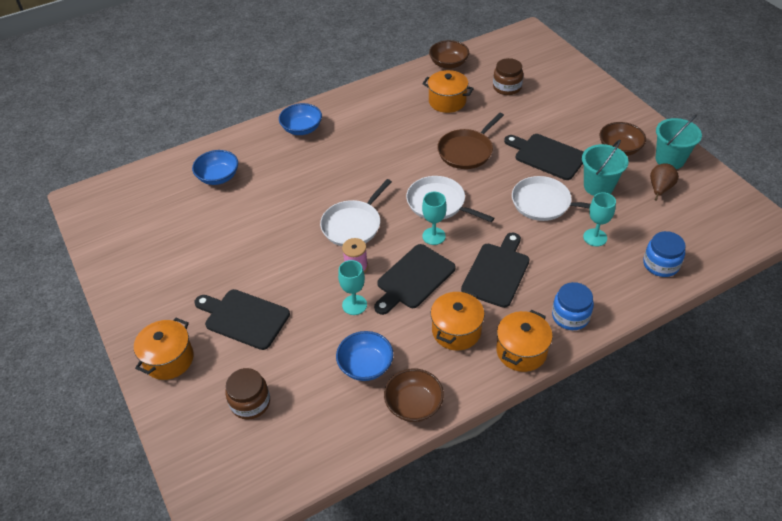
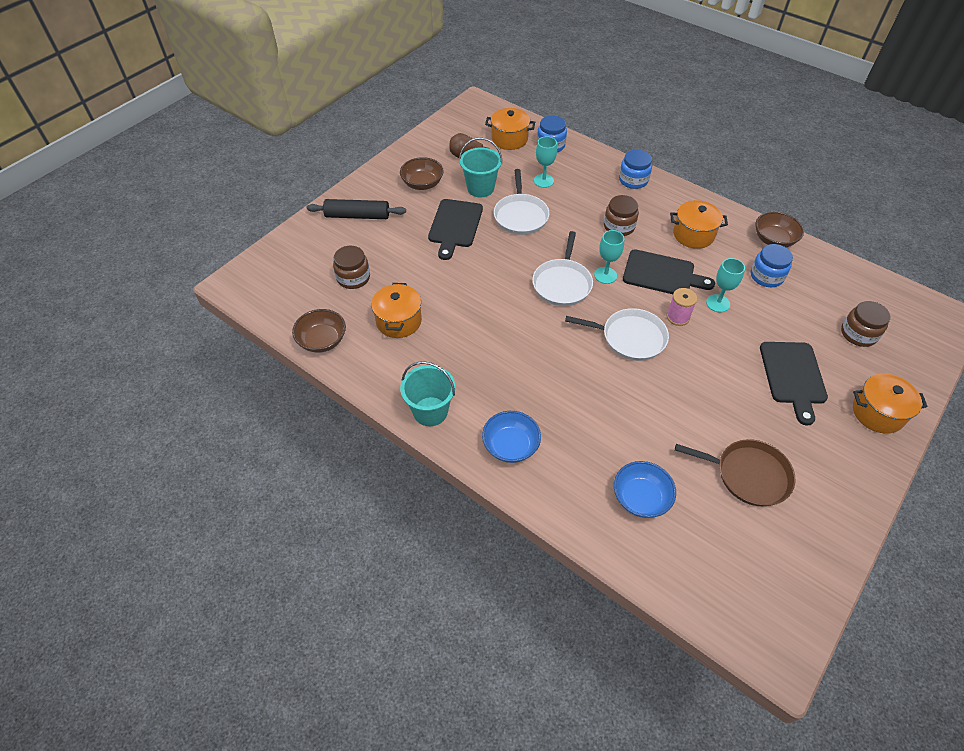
camera: 115 degrees left, 5 degrees up
blue bowl [336,331,393,381] -> blue jar [751,244,793,287]
brown pan [437,113,504,169] -> brown pan moved to [675,439,795,507]
black cutting board [461,232,530,308] -> brown jar [604,195,639,236]
orange pot [496,310,553,372] -> orange pot moved to [485,108,535,150]
turquoise bucket [656,115,702,169] -> turquoise bucket moved to [400,361,455,426]
none -> black rolling pin [307,199,406,219]

